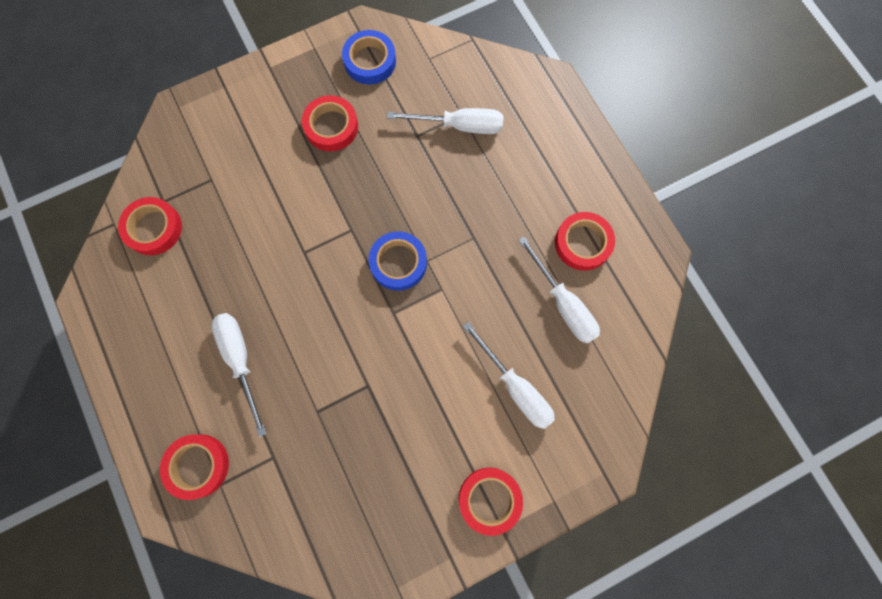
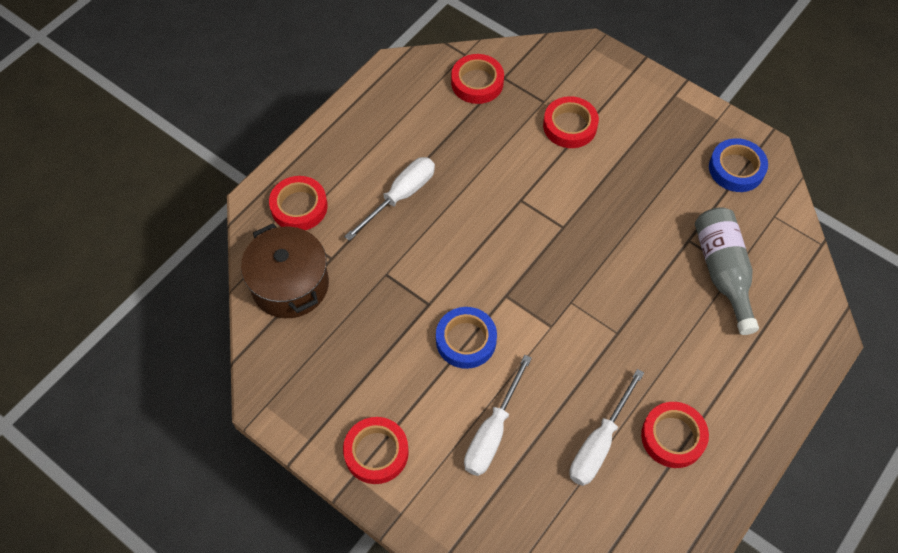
camera: 65 degrees right, 15 degrees down
red tape [302,95,358,151] -> red tape moved to [543,96,599,148]
blue tape [369,231,427,291] -> blue tape moved to [436,307,497,369]
white screwdriver [387,108,503,134] -> grey bottle [695,207,759,335]
none -> brown pot [241,223,329,318]

